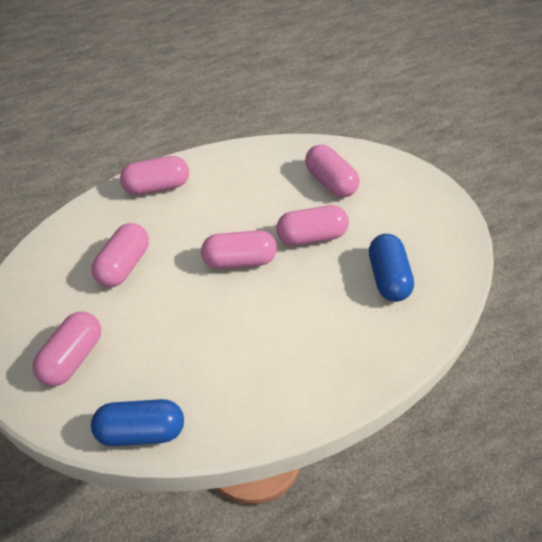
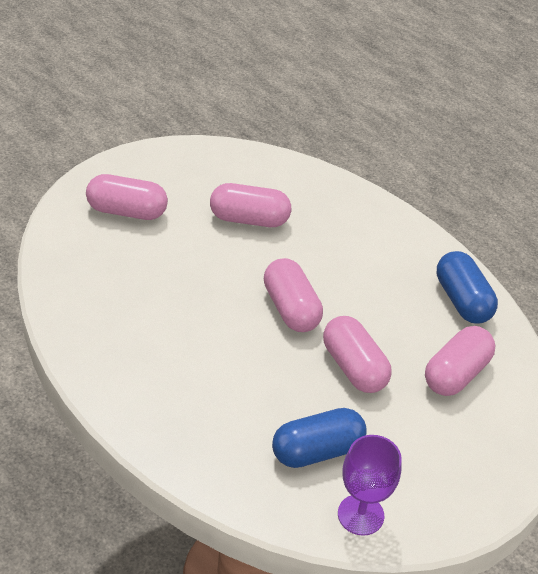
camera: 70 degrees right, 5 degrees down
blue capsule [91,399,184,446] -> blue capsule moved to [437,251,498,324]
pink capsule [120,156,189,195] -> none
none -> purple goblet [338,435,402,536]

